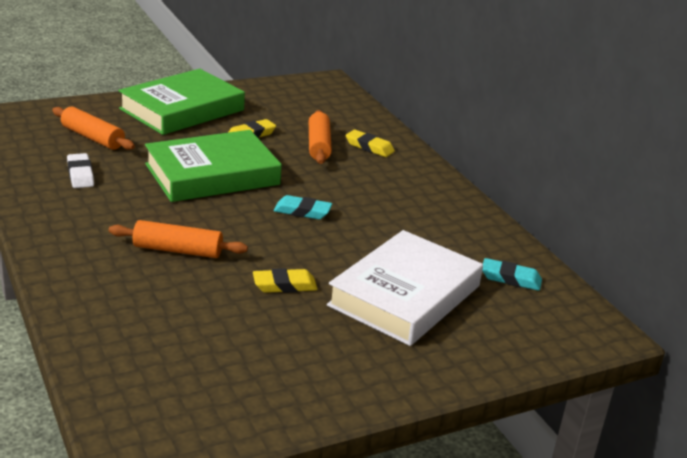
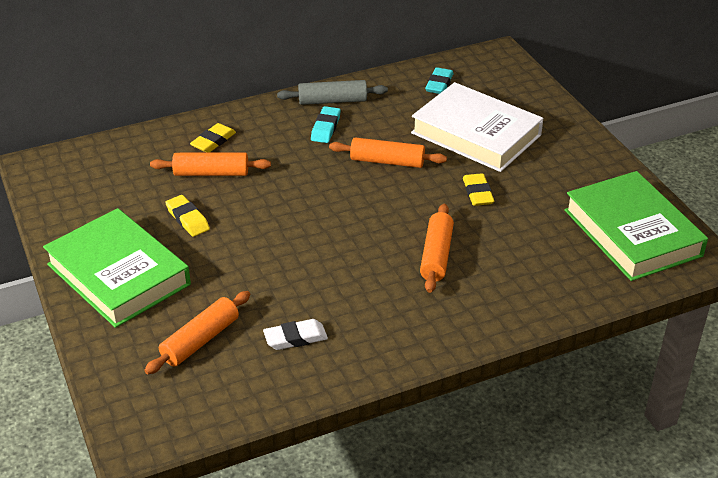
camera: 85 degrees left, 10 degrees up
green book [145,130,282,202] -> green book moved to [564,171,708,281]
turquoise eraser [273,195,332,219] -> turquoise eraser moved to [311,106,341,143]
none -> grey rolling pin [277,80,388,105]
none -> orange rolling pin [329,138,447,168]

